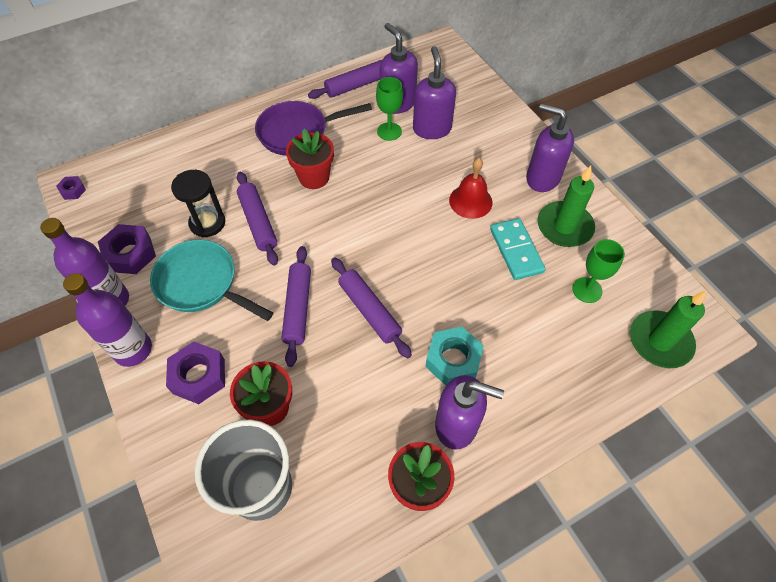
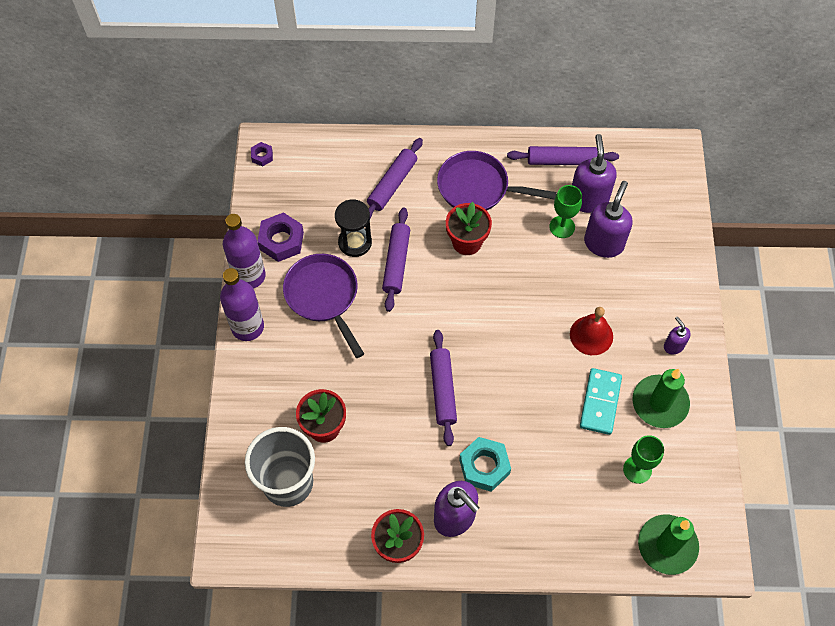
camera: 30 degrees right, 5 degrees up
turquoise pan [150,240,273,321] -> purple pan [283,254,364,358]
purple nut [166,342,225,404] -> none
purple rolling pin [281,246,311,367] -> purple rolling pin moved to [367,138,423,219]
purple soap dispenser [526,103,574,192] -> purple soap dispenser [664,317,691,354], size x0.52

